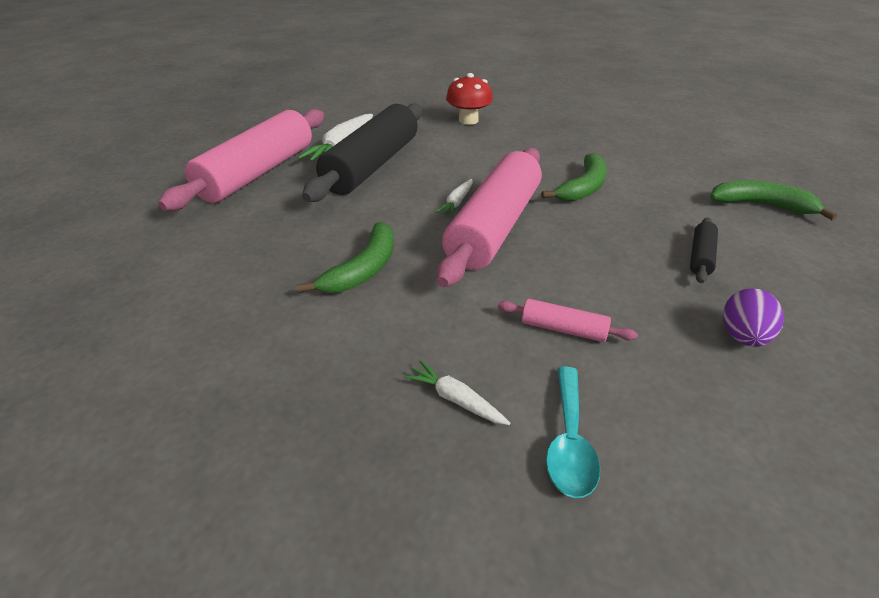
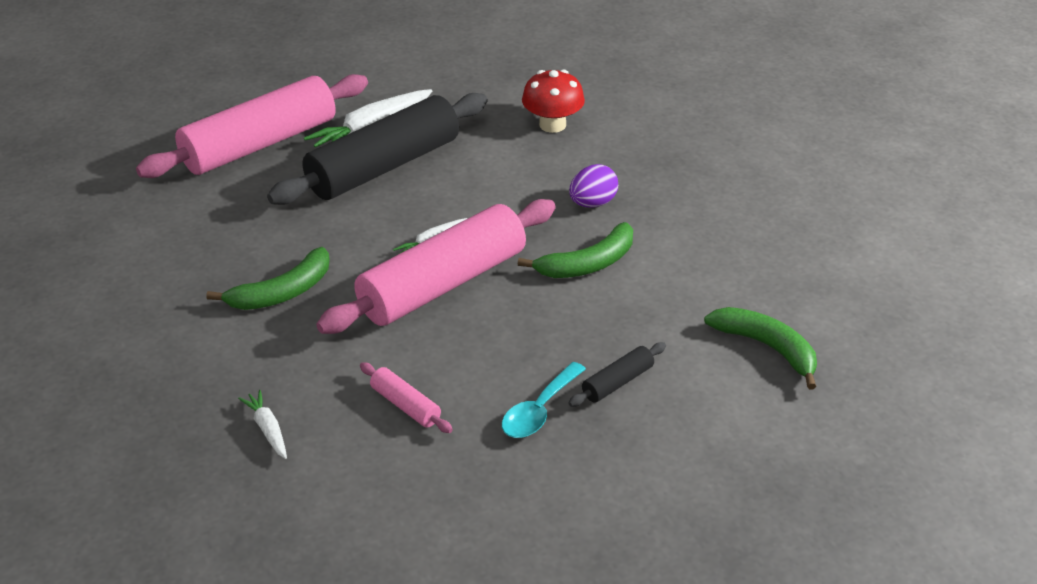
camera: 25 degrees right, 0 degrees up
turquoise spoon [546,366,600,498] -> turquoise spoon moved to [502,362,586,438]
purple egg [723,288,784,347] -> purple egg moved to [569,164,618,208]

